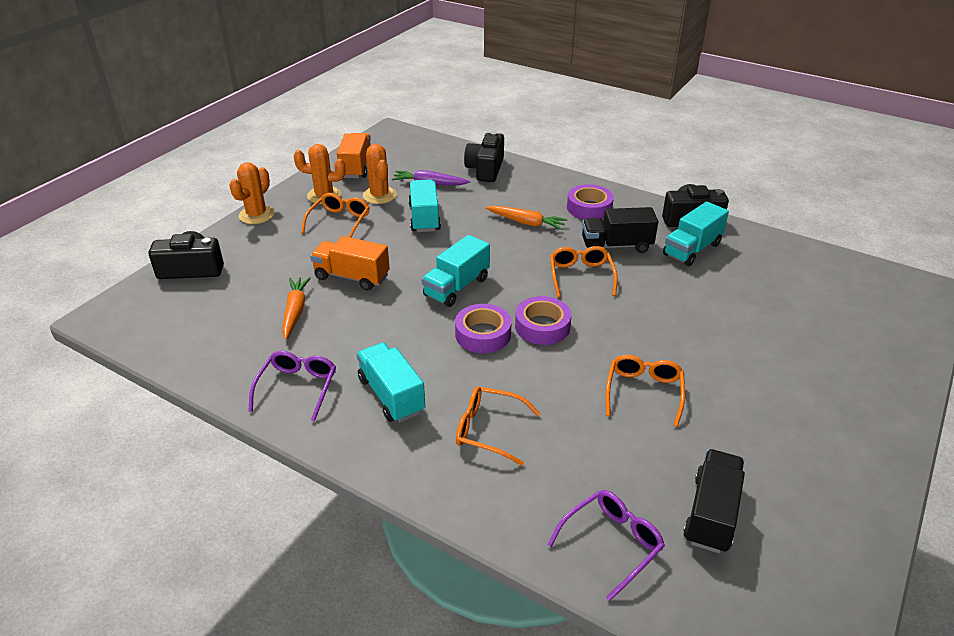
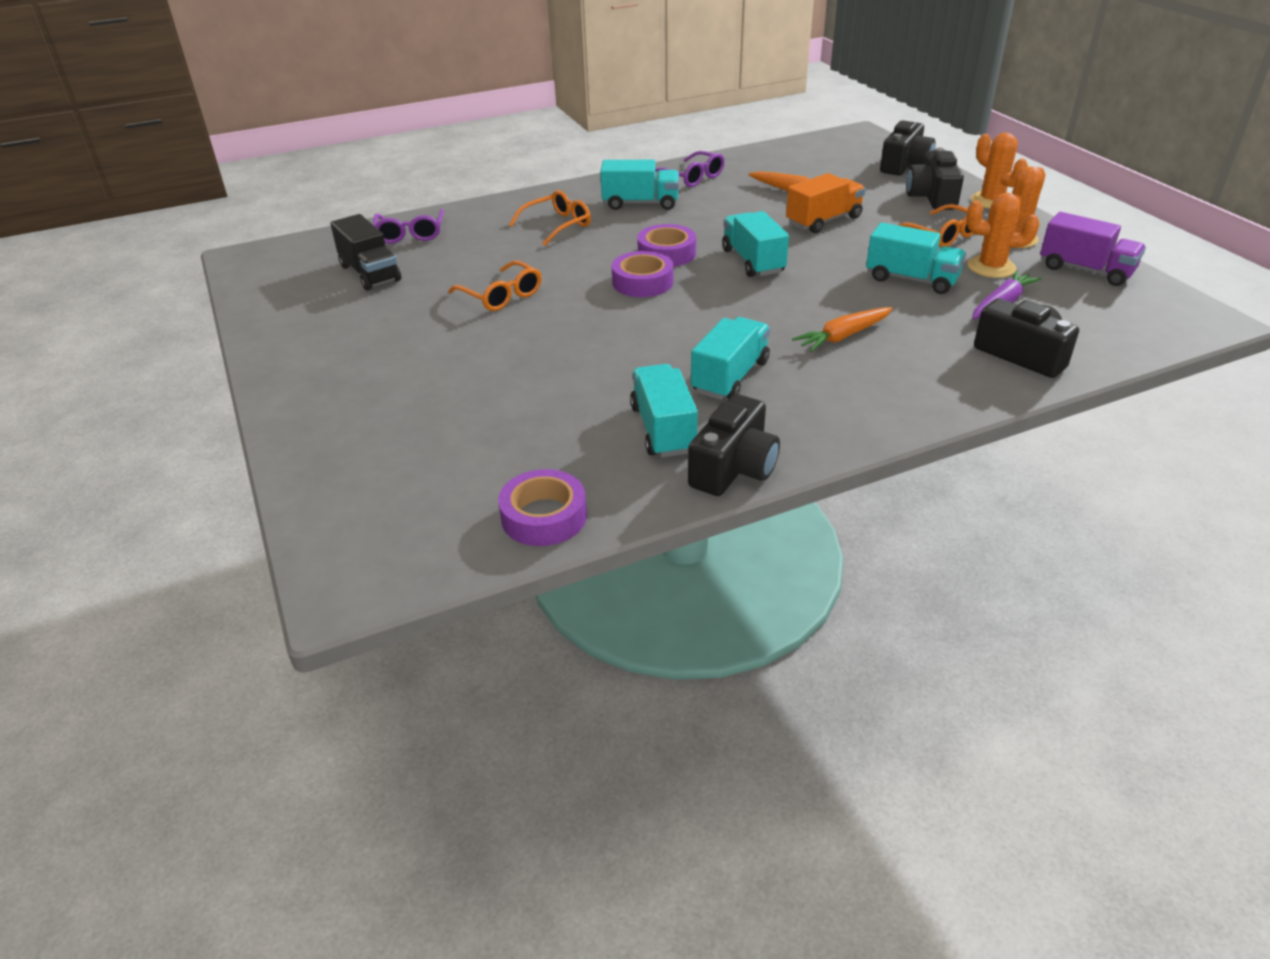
camera: 125 degrees right, 0 degrees up
orange truck [337,133,371,178] -> purple truck [1040,212,1146,286]
orange glasses [550,246,618,298] -> none
purple tape [567,184,614,219] -> purple tape moved to [498,469,587,546]
black truck [582,207,658,253] -> turquoise truck [691,317,770,400]
none -> black camera [906,147,964,210]

